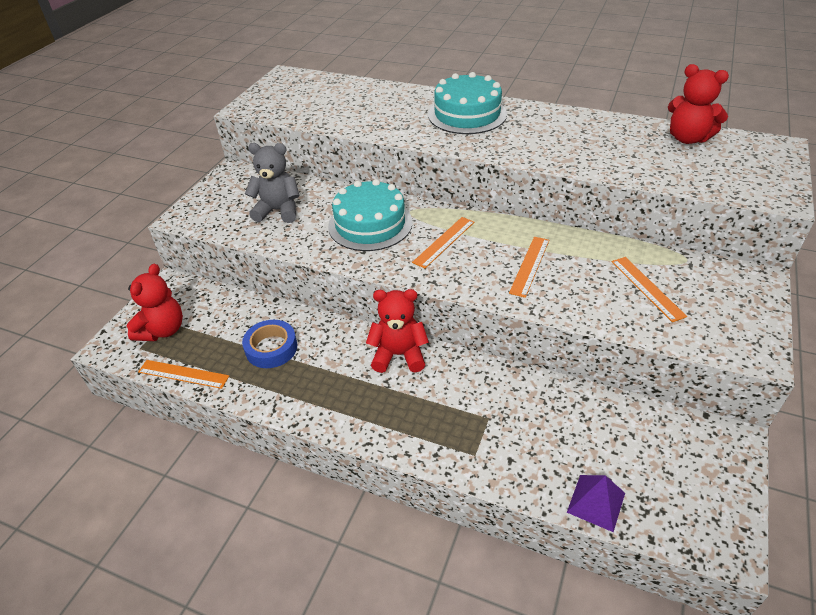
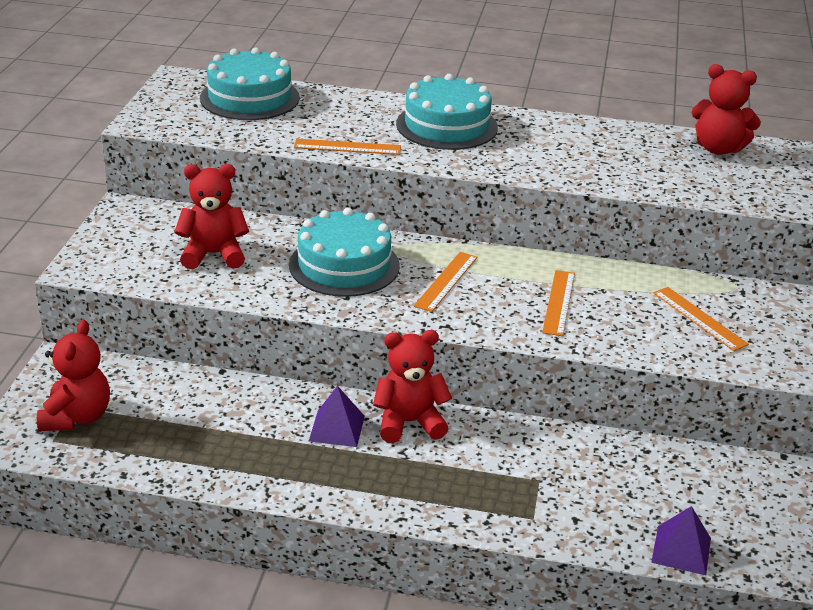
camera: 15 degrees left, 10 degrees down
orange ruler [138,360,229,389] -> orange ruler moved to [294,139,401,155]
blue tape [242,320,297,368] -> none
grey teddy bear [245,143,299,223] -> red teddy bear [174,164,249,269]
none -> turquoise cake [200,47,300,120]
none -> purple pyramid [309,386,365,447]

